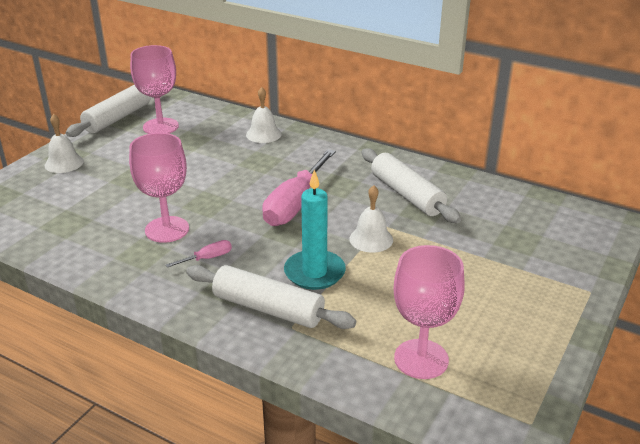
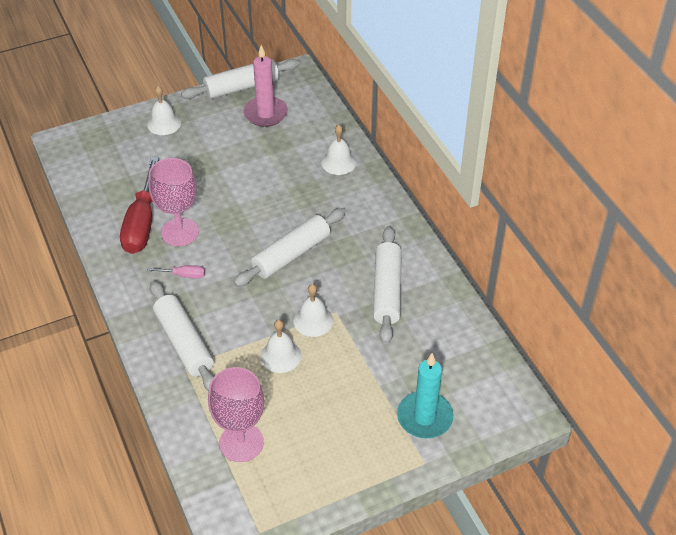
camera: 35 degrees right, 15 degrees up
pink goblet [130,45,179,134] -> pink candle [244,45,288,127]
pink screwdriver [262,149,336,226] -> white rolling pin [233,208,346,287]
turquoise candle [284,170,346,290] -> turquoise candle moved to [397,353,454,439]
none -> red screwdriver [120,157,159,254]
none -> white bell [261,320,301,373]

